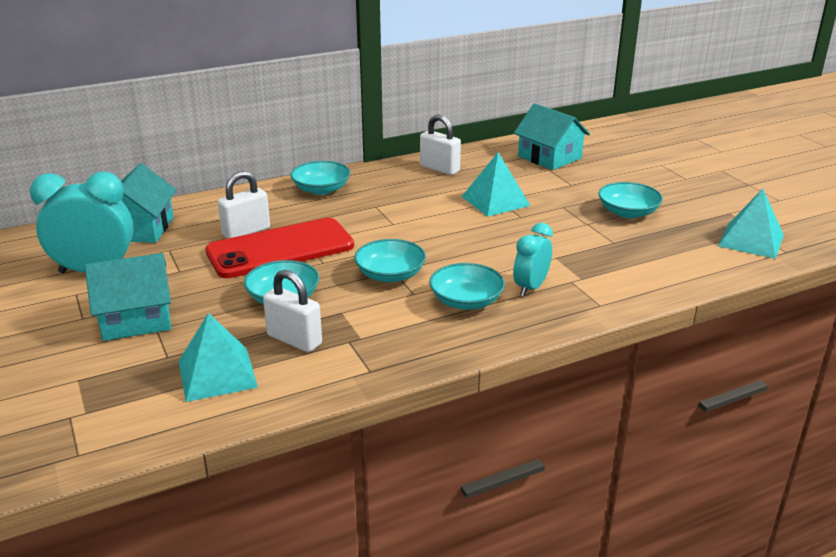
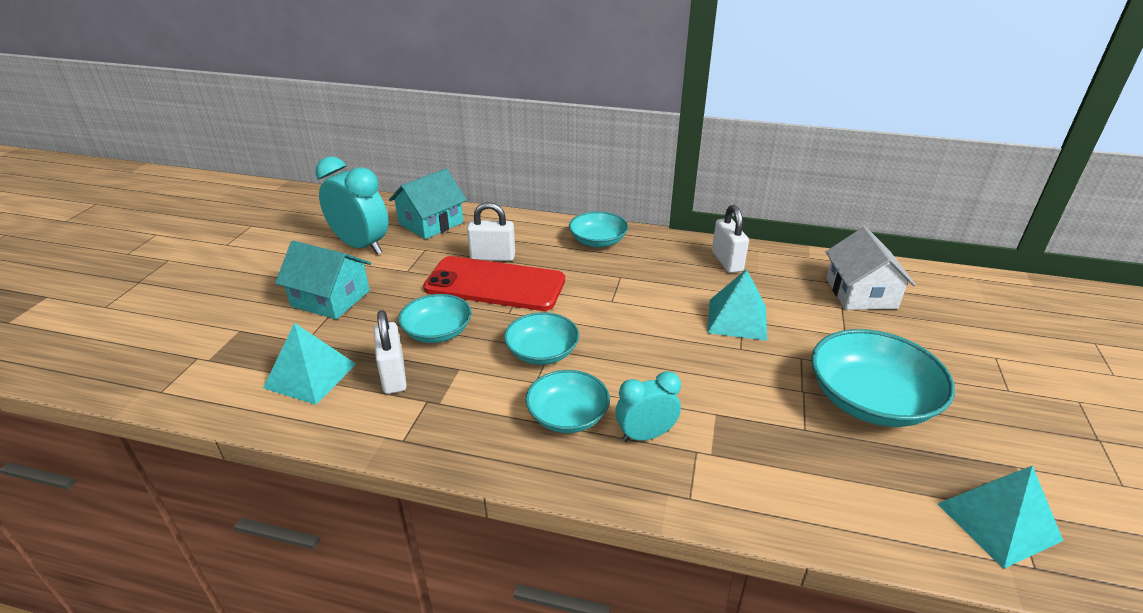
camera: 40 degrees right, 5 degrees up
turquoise house [514,103,590,170] -> white house [826,227,916,310]
turquoise bowl [598,182,663,218] -> turquoise bowl [811,329,955,427], size x1.62

